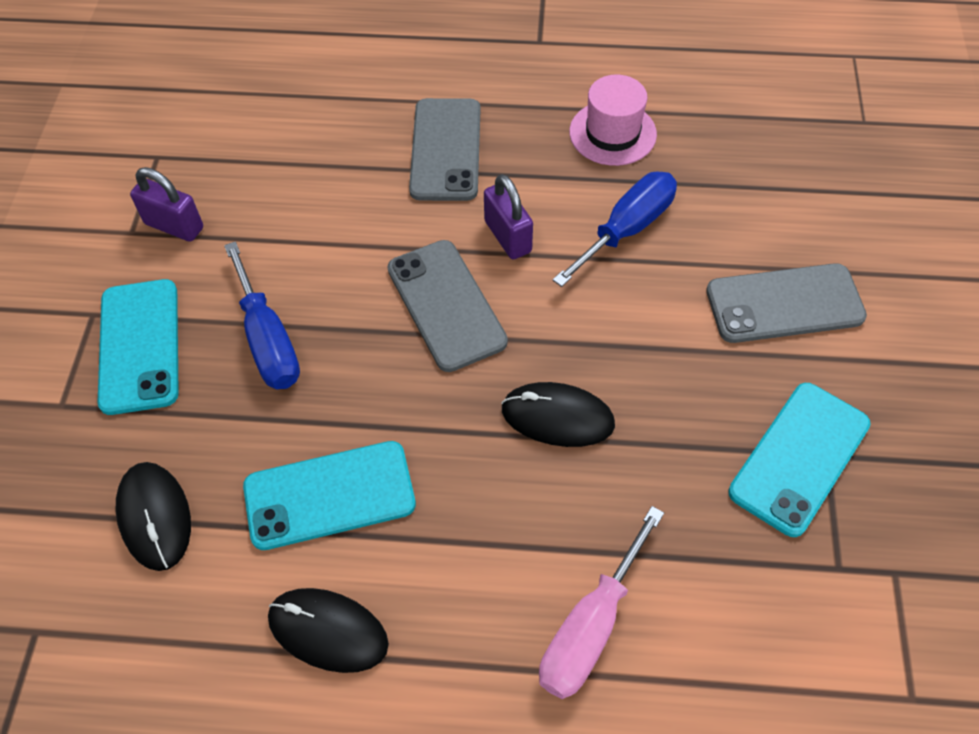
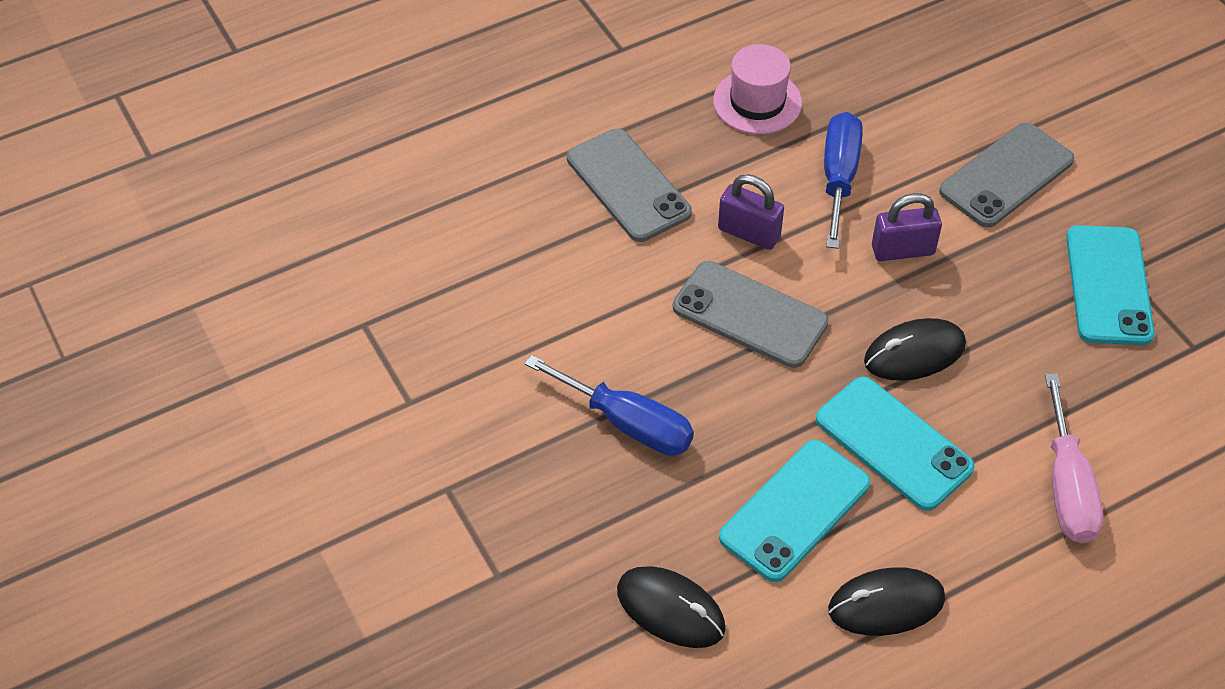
camera: 35 degrees left, 5 degrees down
turquoise phone [97,279,179,415] -> turquoise phone moved to [816,377,975,511]
purple padlock [130,167,203,242] -> purple padlock moved to [872,193,942,261]

